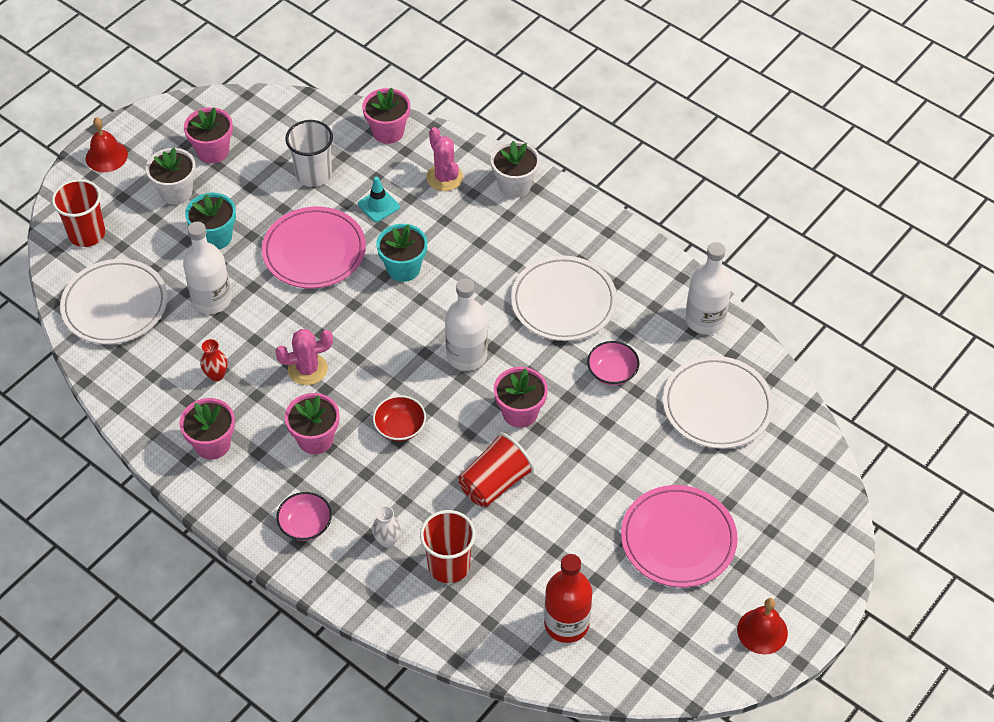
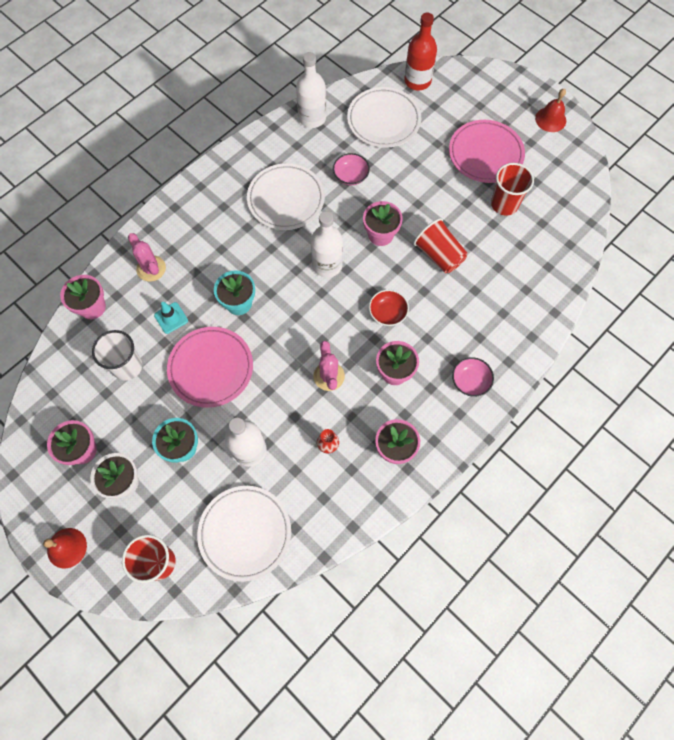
camera: 85 degrees left, 15 degrees up
white vase [372,506,401,548] -> none
red cup [420,510,476,583] -> red cup moved to [491,163,534,216]
pink cactus [426,127,463,191] -> pink cactus turned 75 degrees clockwise [128,233,166,282]
white flower pot [491,141,540,198] -> none
red bottle [544,554,592,643] -> red bottle moved to [404,13,437,90]

